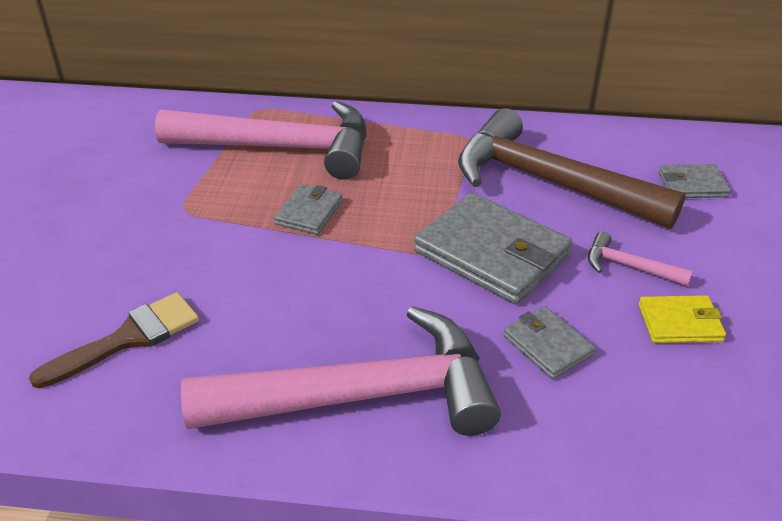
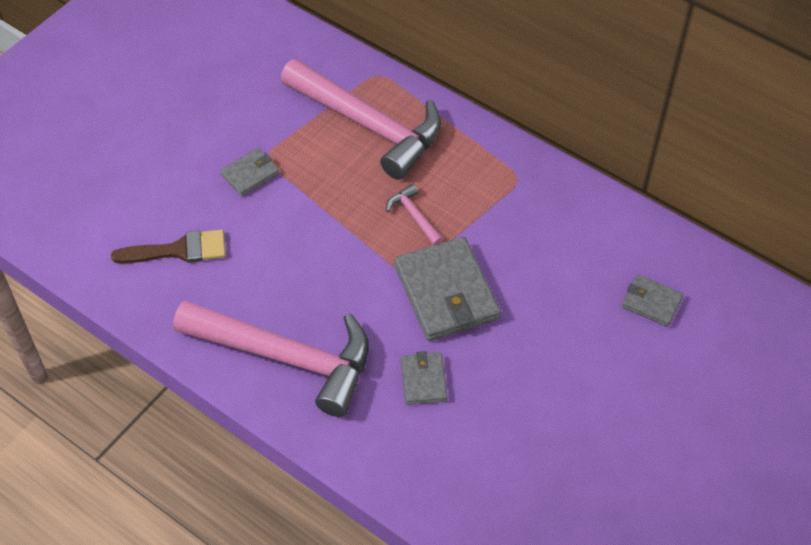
camera: 30 degrees right, 15 degrees up
grey wallet [274,184,343,235] -> grey wallet moved to [220,148,279,197]
brown hammer [458,108,686,229] -> none
pink hammer [588,231,693,286] -> pink hammer moved to [386,184,444,245]
yellow wallet [639,295,726,343] -> none

